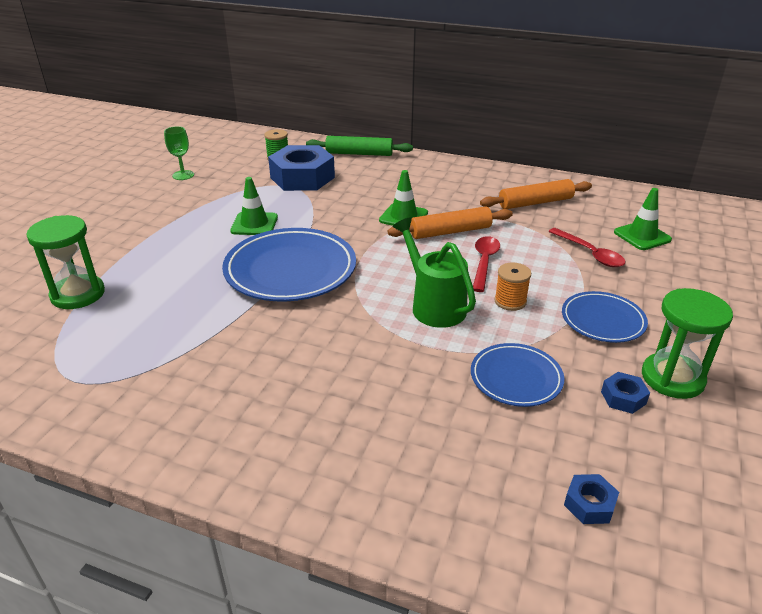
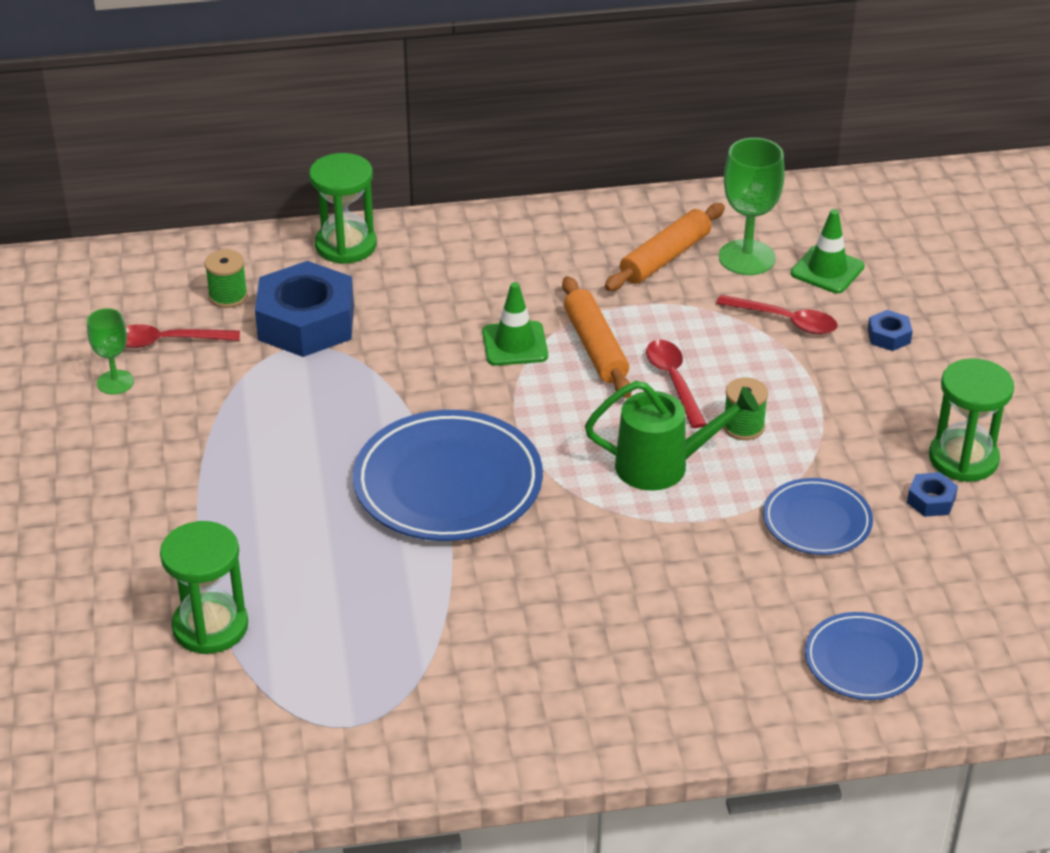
camera: 30 degrees left, 5 degrees up
green traffic cone [230,177,278,235] -> none
green rolling pin [306,136,413,156] -> green hourglass [309,153,377,264]
orange rolling pin [388,206,513,239] -> orange rolling pin turned 60 degrees counterclockwise [562,276,632,398]
green watering can [393,217,476,328] -> green watering can turned 150 degrees clockwise [585,381,759,491]
orange spool [494,263,531,311] -> green spool [723,378,768,440]
blue plate [562,291,648,343] -> blue plate moved to [805,612,923,700]
blue nut [564,474,619,524] -> blue nut moved to [868,310,912,351]
none -> red spoon [126,324,240,348]
none -> green goblet [719,138,785,275]

